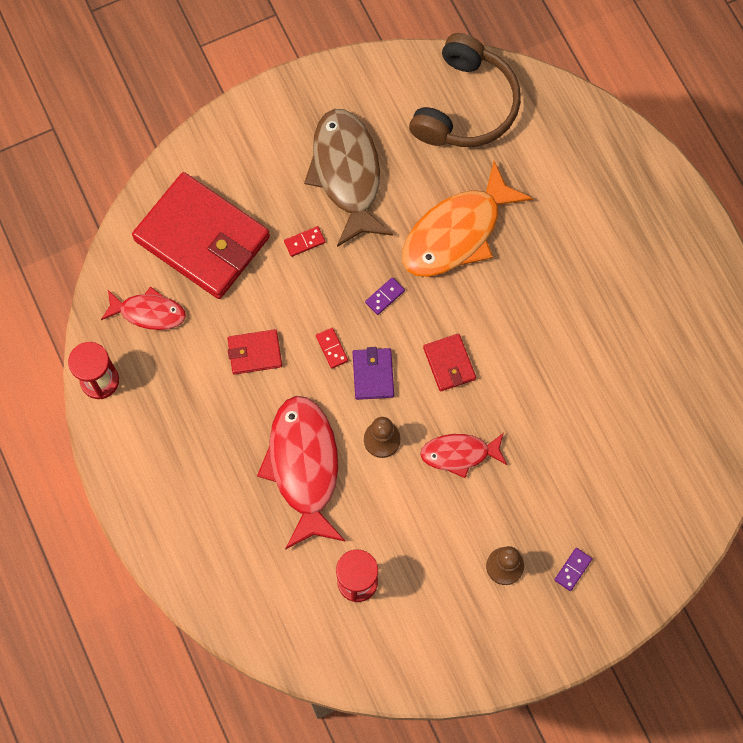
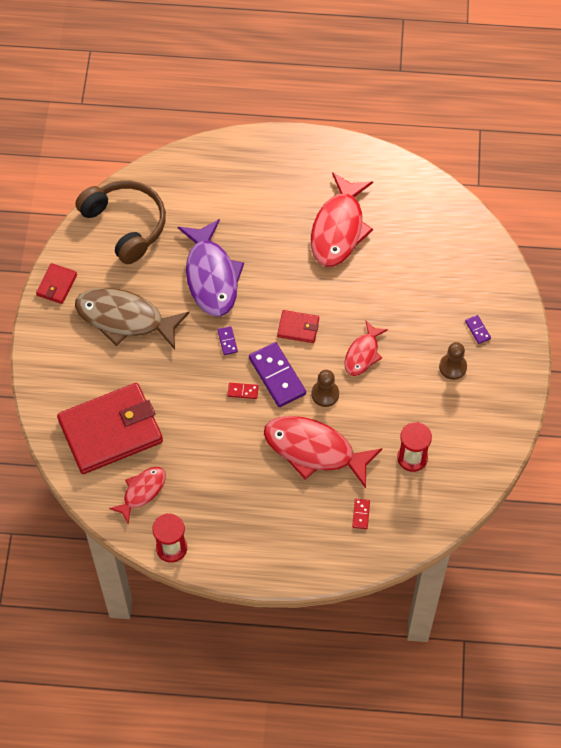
camera: 60 degrees left, 10 degrees down
red wallet [227,329,282,375] -> red wallet moved to [36,263,77,304]
red domino [284,226,325,257] -> red domino moved to [352,499,370,529]
purple wallet [353,347,394,400] -> purple domino [249,342,306,407]
orange fish [402,161,533,277] -> purple fish [178,219,244,317]
none -> red fish [311,172,373,267]

